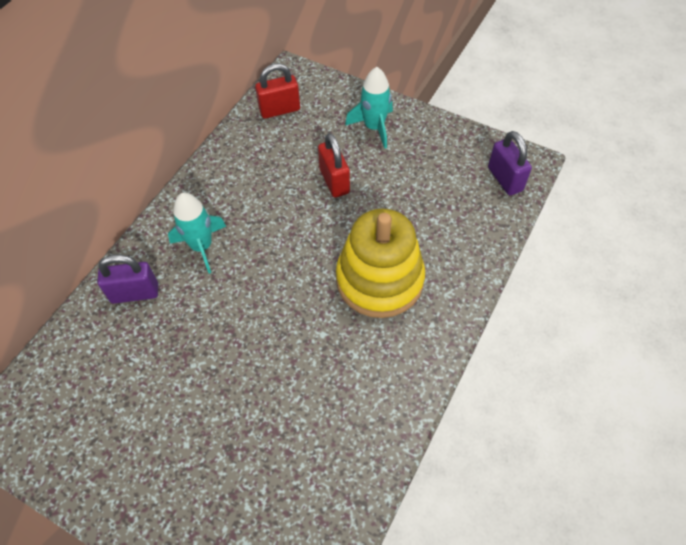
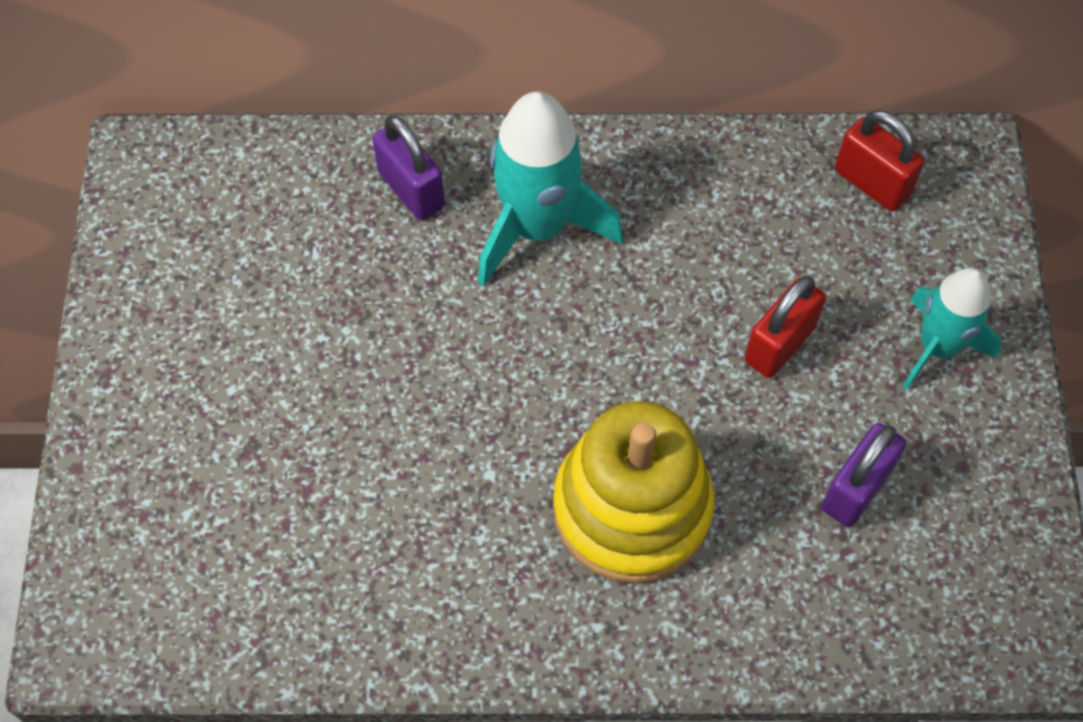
camera: 60 degrees right, 5 degrees up
turquoise rocket [168,193,226,274] -> turquoise rocket [478,91,623,286], size x1.51
purple padlock [488,131,532,195] -> purple padlock moved to [822,423,906,527]

